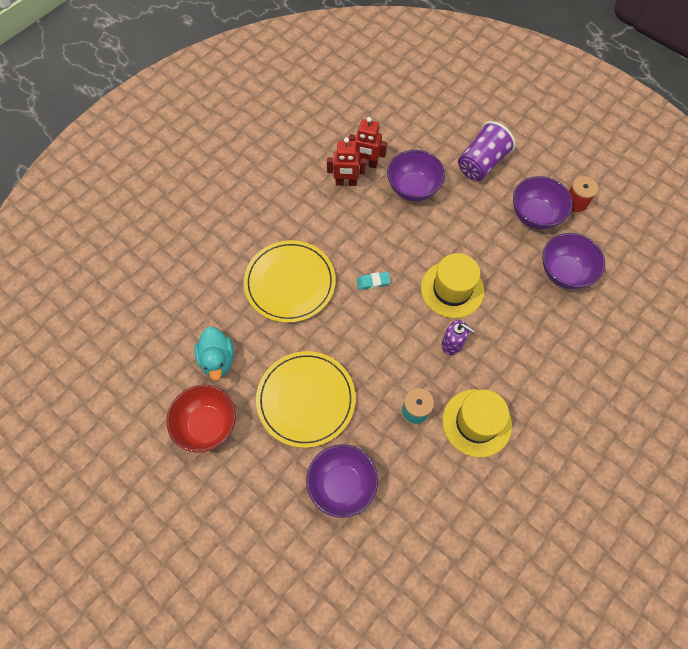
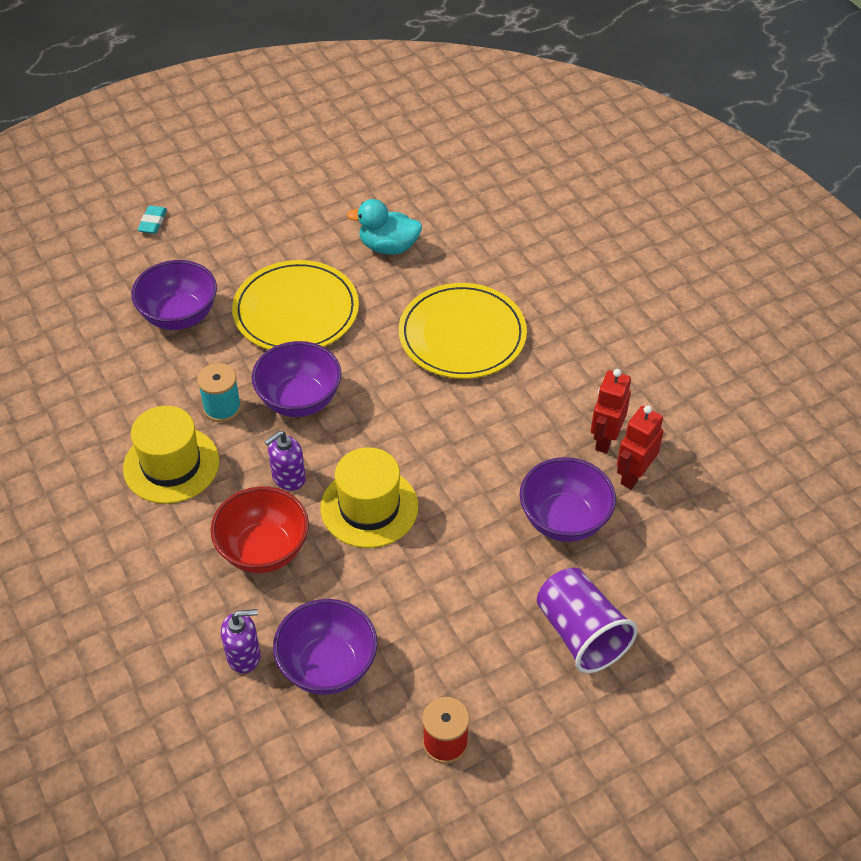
camera: 110 degrees right, 15 degrees down
red bowl [166,385,236,452] -> red bowl moved to [210,486,309,573]
turquoise eraser [357,272,391,290] -> turquoise eraser moved to [138,206,167,234]
purple bowl [513,176,573,229] -> purple bowl moved to [252,341,342,417]
none -> purple soap dispenser [221,609,261,673]

